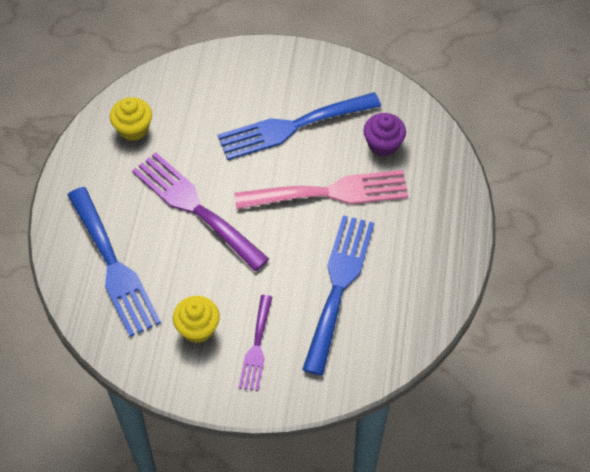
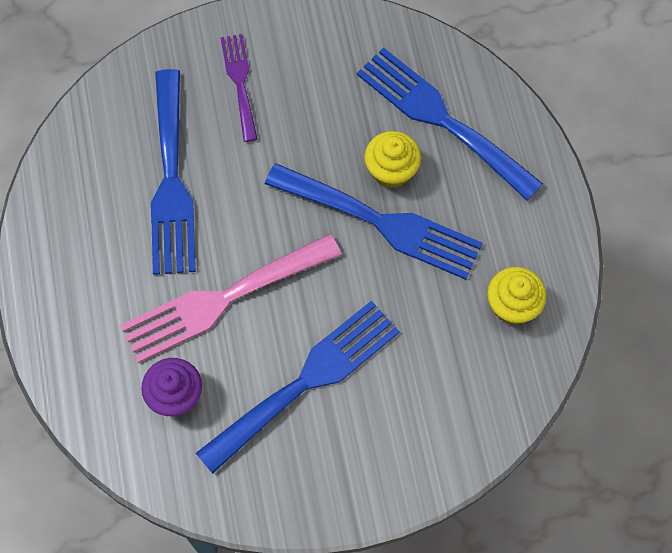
camera: 160 degrees right, 10 degrees up
purple fork [132,152,269,271] -> blue fork [265,163,483,280]
yellow cupcake [173,296,220,343] -> yellow cupcake moved to [364,131,421,188]

